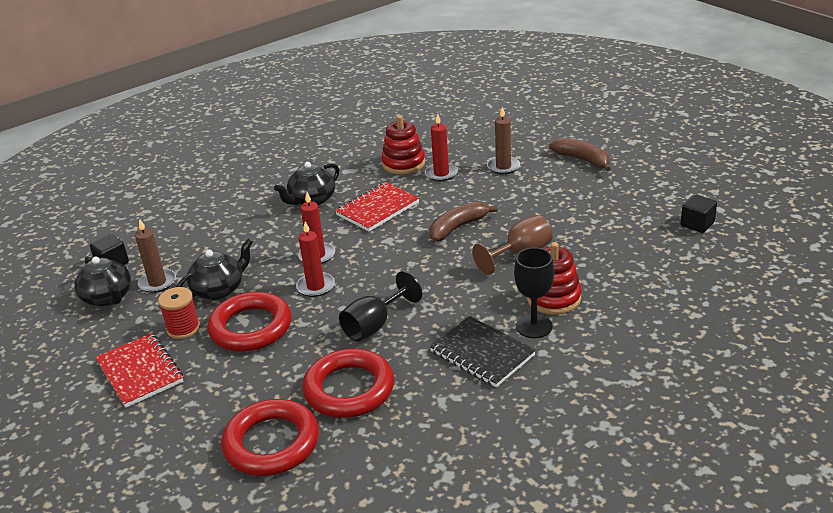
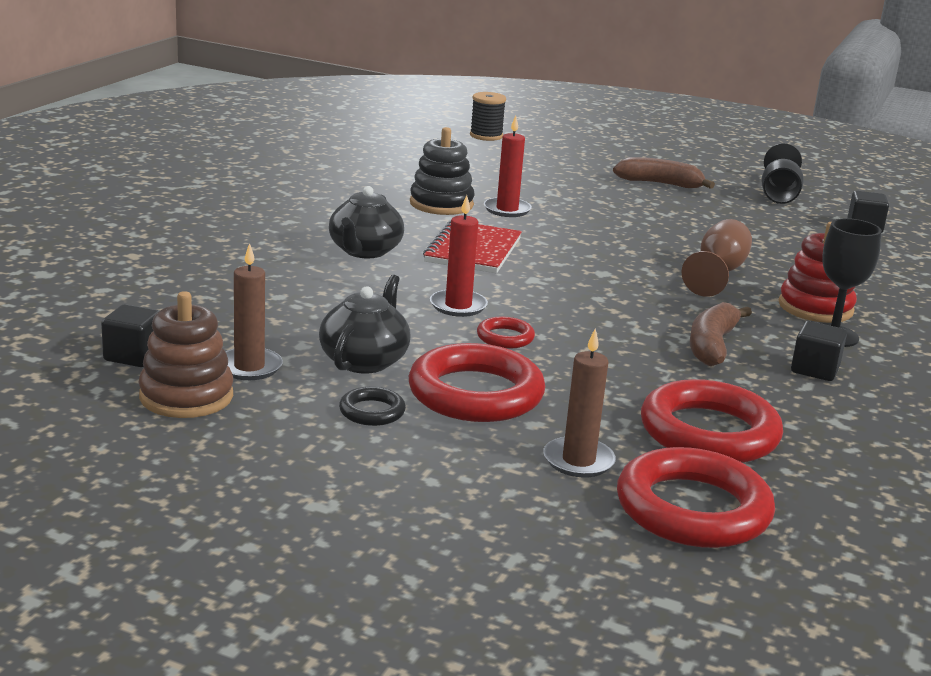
camera: 35 degrees left, 10 degrees down
black teapot [74,257,131,306] -> brown stacking toy [139,291,233,418]
red notebook [95,333,184,408] -> none
red spool [158,287,200,339] -> black ring [339,387,406,426]
red candle [296,221,335,297] -> red ring [477,317,535,348]
black goblet [339,271,422,342] -> black goblet moved to [762,143,804,204]
red stacking toy [381,115,425,174] -> black stacking toy [410,127,475,215]
brown banana [429,202,498,242] -> brown banana moved to [690,302,752,366]
black notebook [430,316,536,387] -> black cube [791,321,847,381]
brown candle [487,107,520,174] -> brown candle moved to [543,328,616,477]
none -> black spool [470,92,506,141]

